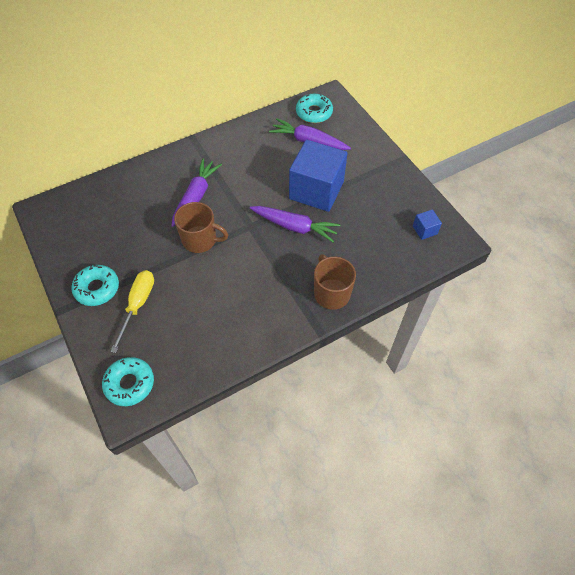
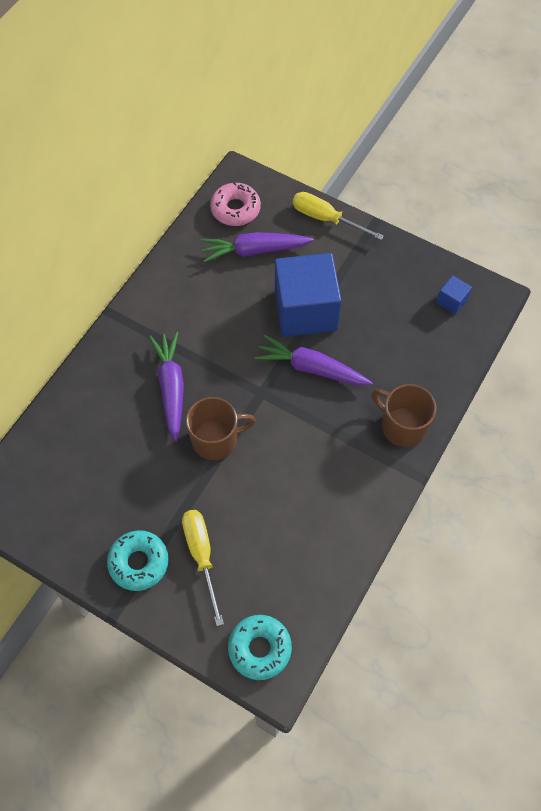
camera: 30 degrees left, 5 degrees up
purple carrot [250,206,340,242] -> purple carrot turned 150 degrees counterclockwise [255,334,373,385]
turquoise donut [296,94,333,123] -> pink donut [210,182,261,226]
none -> yellow screwdriver [293,192,384,240]

